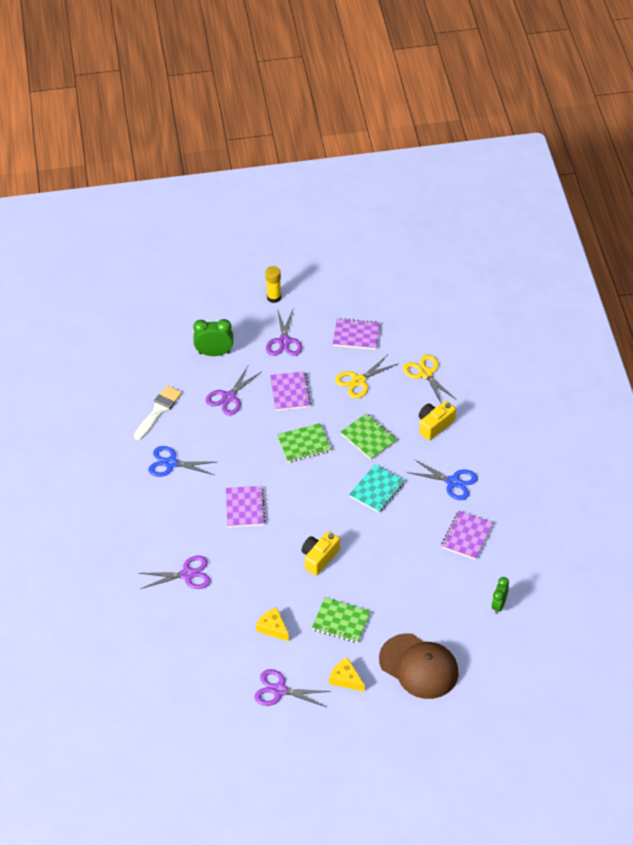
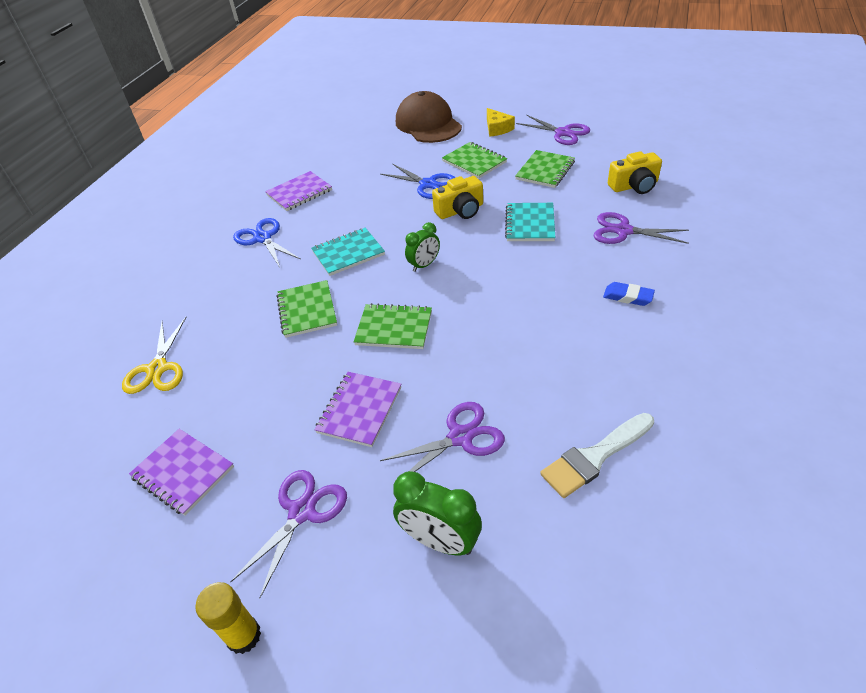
camera: 150 degrees left, 5 degrees down
blue scissors [148,446,216,477] -> blue scissors moved to [380,164,455,199]
purple notebook [226,486,266,527] -> none
yellow cheese [256,607,289,642] -> green notebook [515,150,575,188]
yellow scissors [335,355,399,399] -> none
yellow camera [419,401,456,440] -> yellow camera moved to [608,151,662,194]
green clock [492,577,509,614] -> green clock moved to [405,222,440,272]
none -> turquoise notebook [505,203,555,241]
none -> blue eraser [603,282,655,306]

